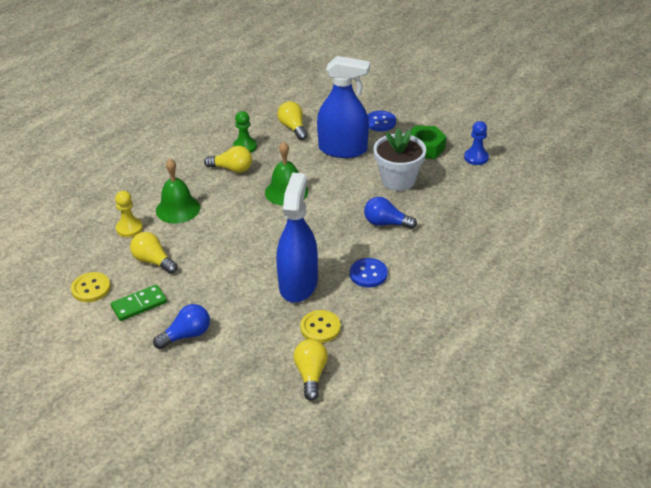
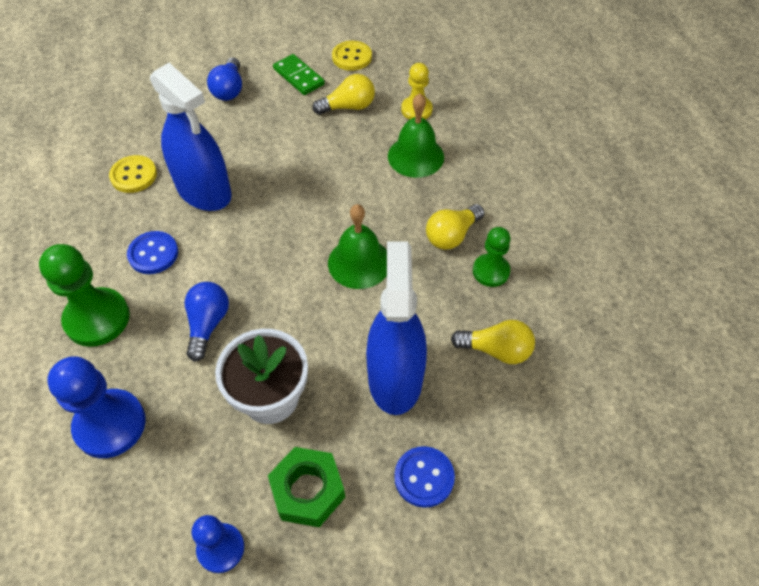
camera: 125 degrees right, 15 degrees up
green domino [111,284,167,321] -> green domino turned 45 degrees counterclockwise [273,54,325,95]
yellow light bulb [293,339,328,401] -> none
blue spray bottle [317,56,370,158] -> blue spray bottle turned 135 degrees clockwise [366,241,427,415]
blue light bulb [364,197,417,229] -> blue light bulb turned 45 degrees counterclockwise [185,282,229,362]
none -> green pawn [39,244,130,347]
none -> blue pawn [47,356,146,458]

